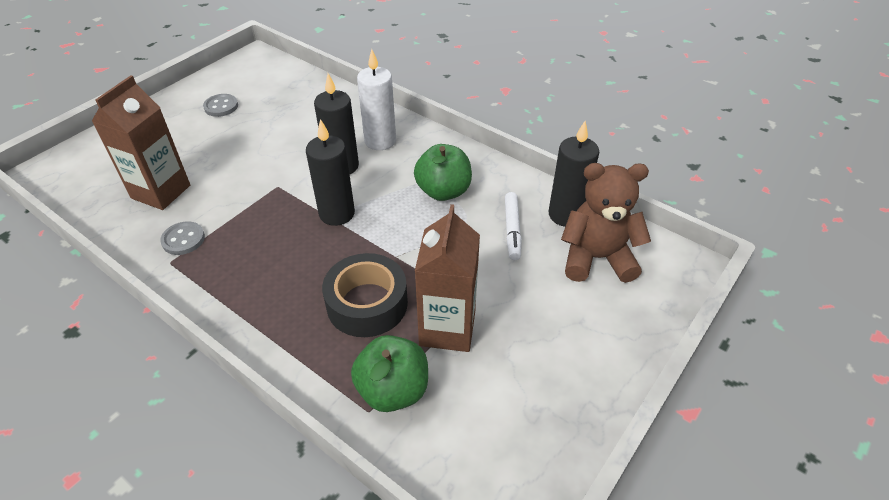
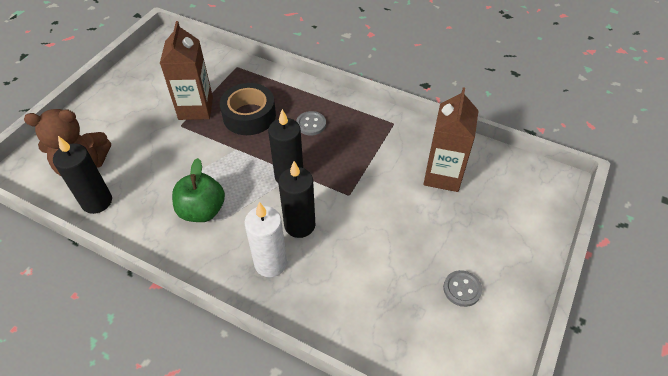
camera: 170 degrees right, 5 degrees up
grey button [160,221,205,255] -> grey button moved to [296,111,326,135]
green apple [351,335,428,412] -> none
white marker [505,192,522,260] -> none

